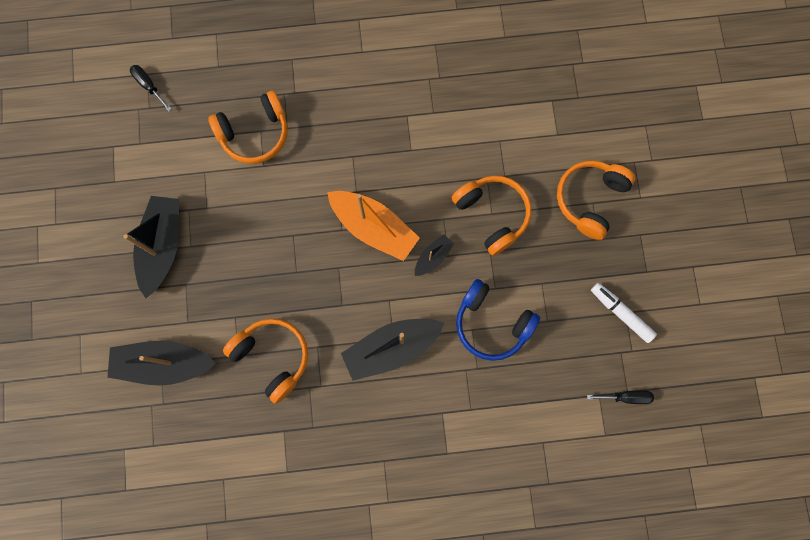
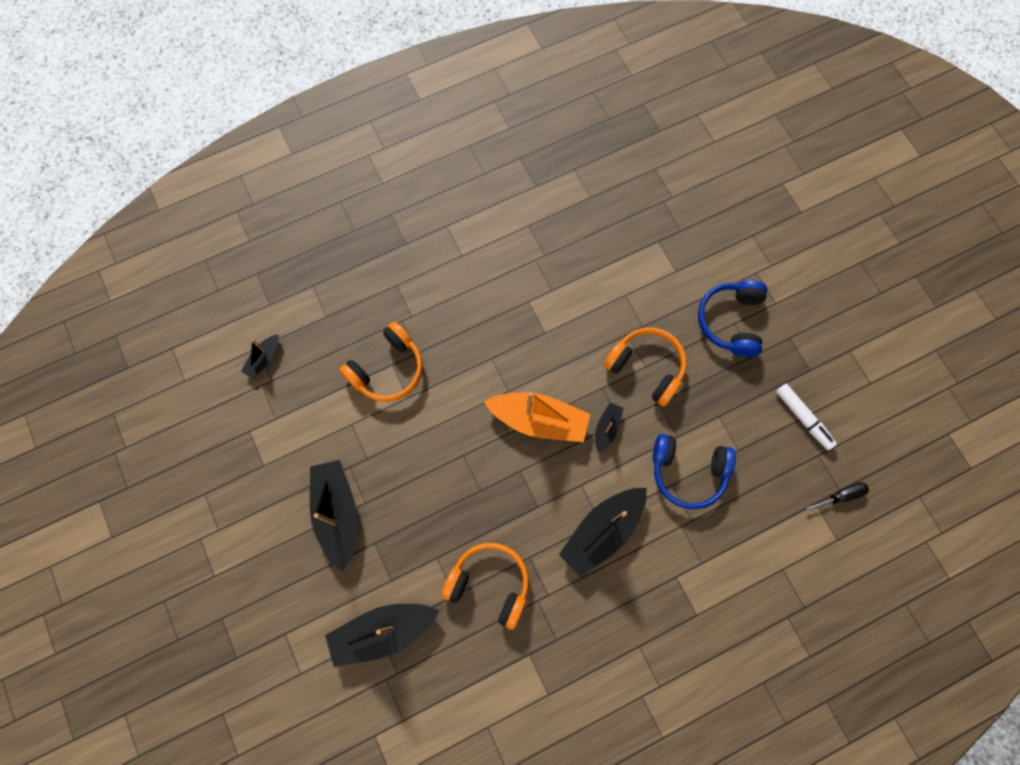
camera: 20 degrees left, 5 degrees down
black screwdriver [130,65,171,111] -> black boat [241,334,279,379]
orange headphones [557,160,635,240] -> blue headphones [698,280,767,357]
white marker [591,283,657,343] -> white marker turned 150 degrees counterclockwise [776,384,837,450]

